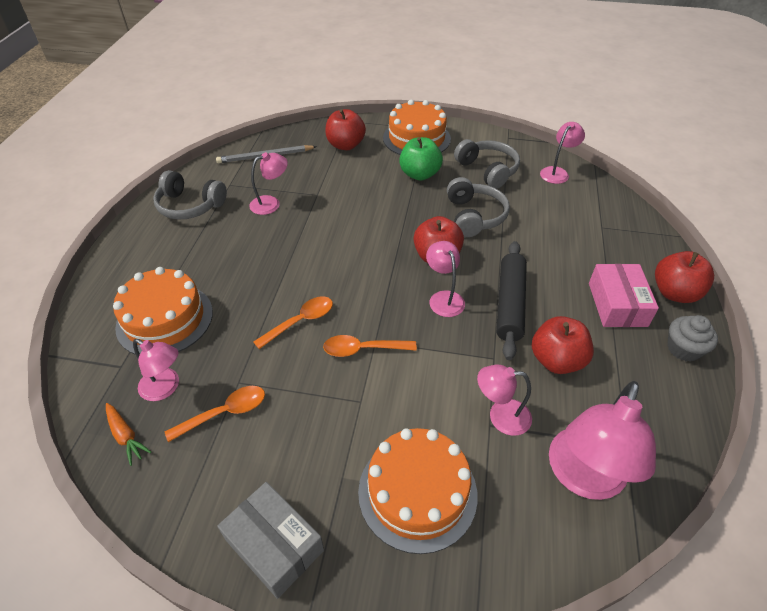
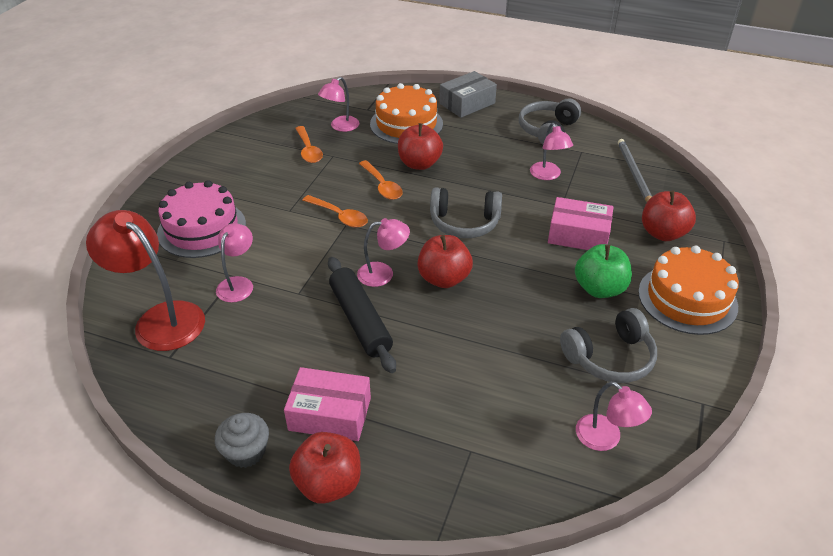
camera: 100 degrees right, 5 degrees down
orange carrot [106,403,151,466] -> none
grey box [217,482,324,599] -> grey box moved to [439,71,497,118]
orange spoon [323,335,417,357] -> orange spoon turned 120 degrees clockwise [303,195,368,228]
orange cake [358,428,478,554] -> pink cake [157,180,246,258]
grey headphones [447,177,510,237] -> grey headphones moved to [430,187,502,238]
black rolling pin [496,241,527,360] -> black rolling pin turned 45 degrees clockwise [328,257,396,373]
red apple [532,316,594,374] -> red apple moved to [398,123,443,170]
pink lamp [549,381,656,500] -> red lamp [86,210,205,351]
none -> pink box [548,197,613,250]

